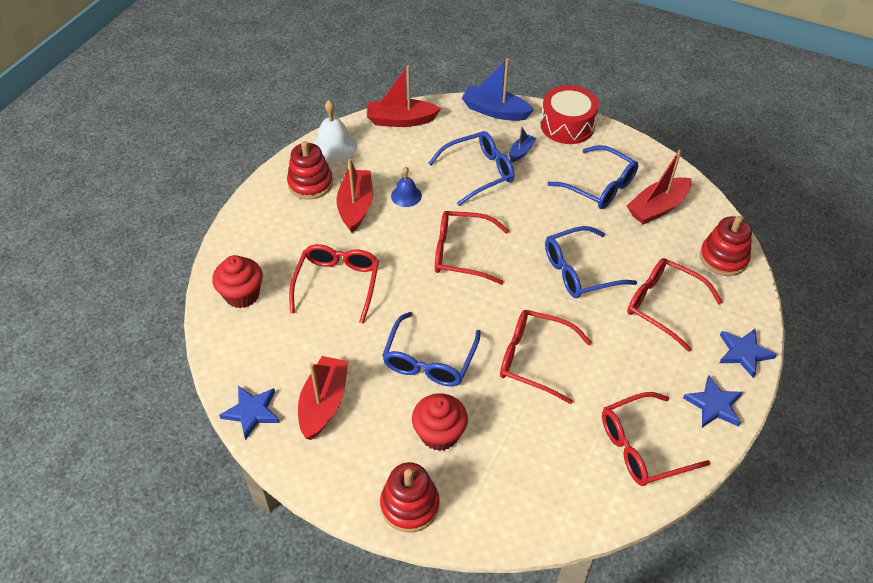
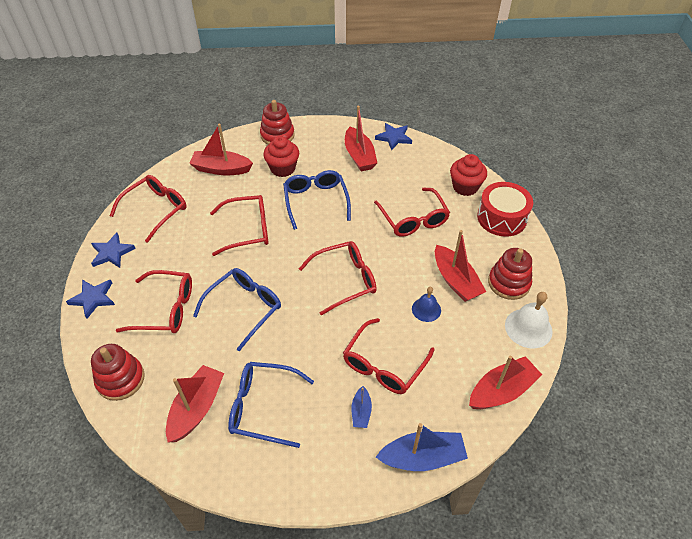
camera: 150 degrees right, 0 degrees up
blue glasses [428,131,515,206] -> red glasses [343,318,435,394]
red drum [541,85,599,144] -> red drum moved to [477,182,533,237]
none -> red boat [189,124,253,175]

